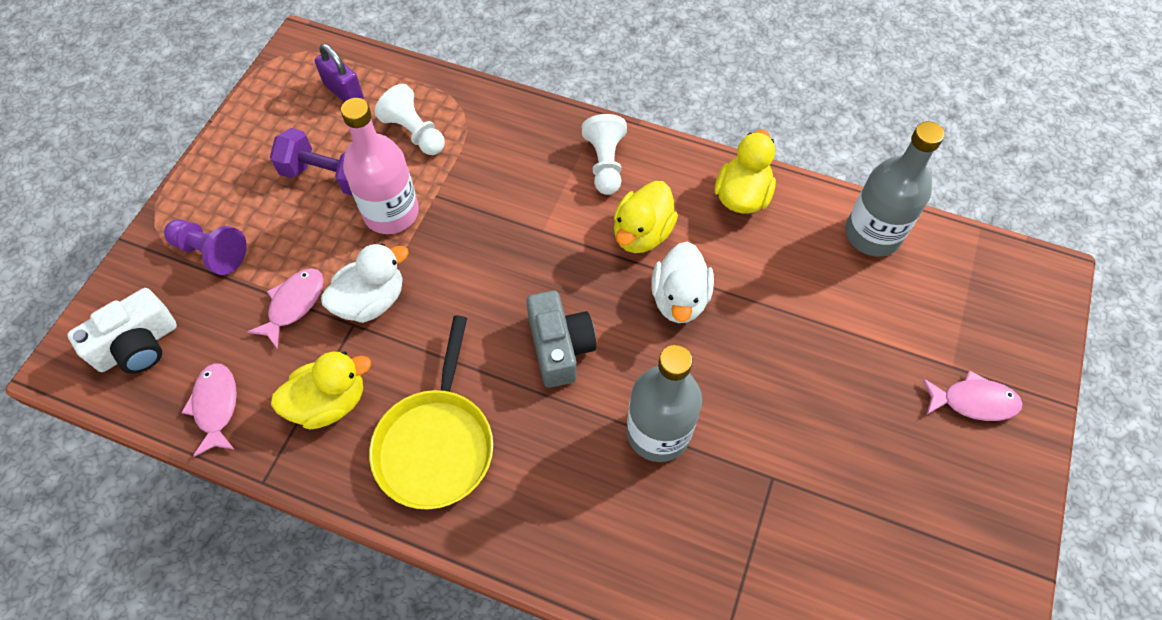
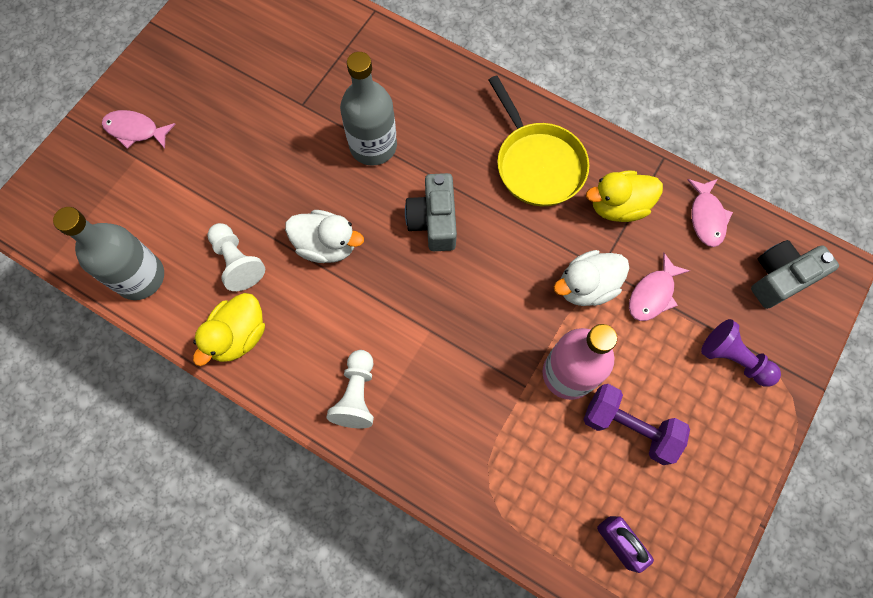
camera: 170 degrees left, 10 degrees up
white camera [67,288,177,374] -> grey camera [751,240,839,309]
yellow pan [369,316,493,509] -> yellow pan turned 135 degrees clockwise [488,76,589,206]
white pawn [374,84,445,155] -> white pawn moved to [208,223,265,291]
yellow duck [614,181,678,253] -> none
white duck [651,241,714,323] -> white duck turned 90 degrees clockwise [285,210,364,263]

